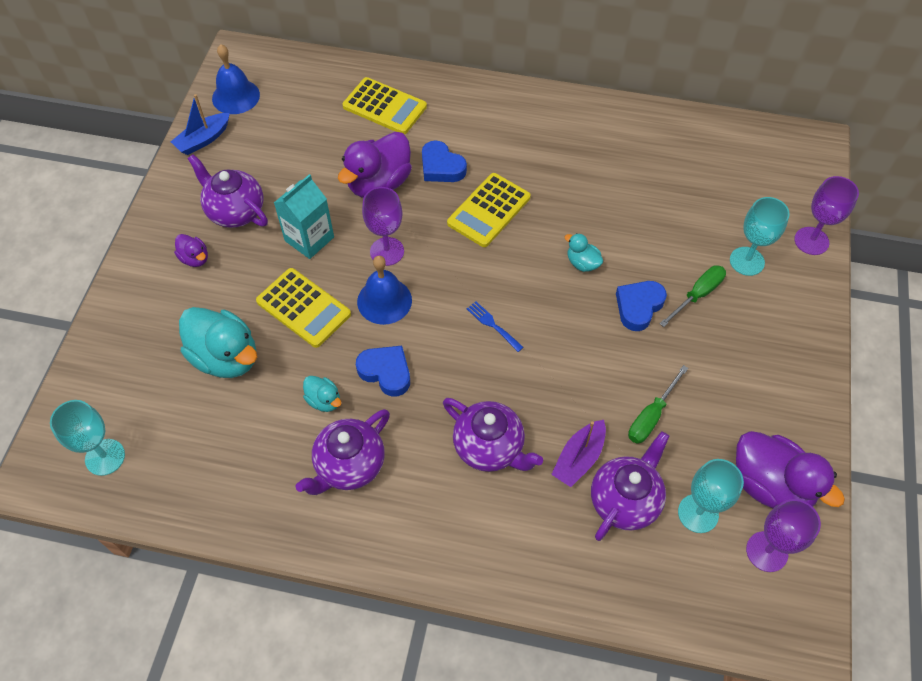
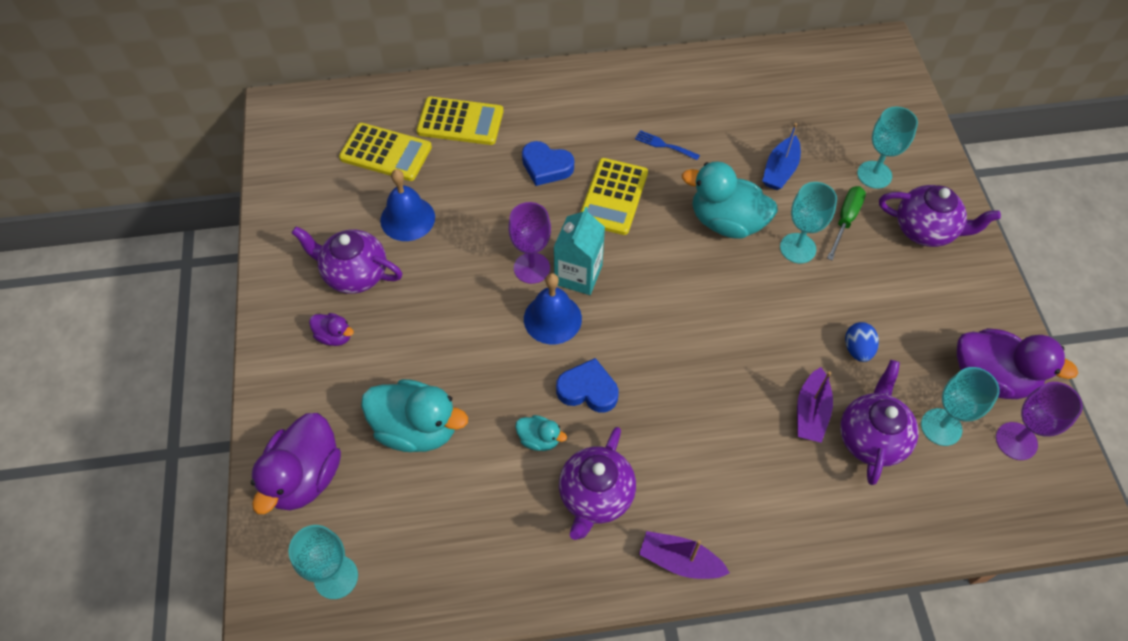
camera: 20 degrees left, 0 degrees up
blue boat [171,94,230,155] -> blue boat moved to [762,123,801,190]
blue bell [212,44,260,114] -> blue bell moved to [380,169,435,241]
yellow calculator [256,268,351,348] -> yellow calculator moved to [339,123,432,181]
turquoise carton [274,174,334,259] -> turquoise carton moved to [553,207,605,295]
purple duck [338,132,412,198] -> purple duck moved to [251,413,341,514]
purple teapot [443,398,543,472] -> purple teapot moved to [879,185,1001,247]
blue fork [467,301,524,352] -> blue fork moved to [635,130,700,160]
turquoise duck [565,233,603,272] -> turquoise duck [682,161,778,239], size x2.06
blue heart [616,281,667,331] -> turquoise goblet [780,182,837,263]
green screwdriver [628,365,688,444] -> blue egg [845,322,879,362]
purple goblet [794,176,859,255] -> none
none -> purple boat [639,531,730,579]

